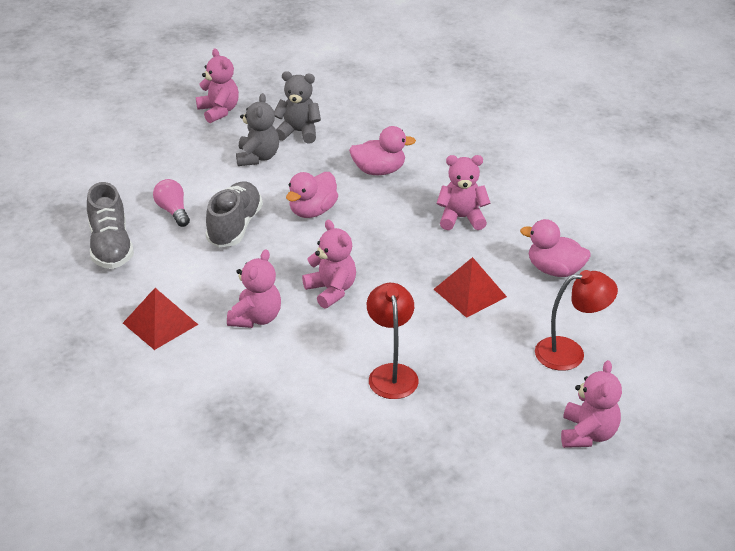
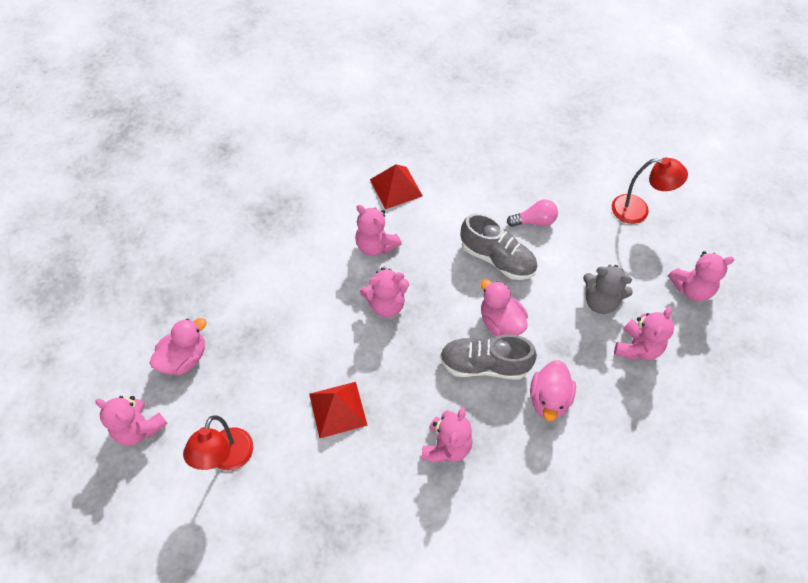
camera: 110 degrees right, 20 degrees up
grey shoe [87,182,134,269] -> grey shoe moved to [440,335,537,380]
grey teddy bear [274,71,321,143] -> pink teddy bear [614,307,674,360]
red lamp [367,283,419,399] -> red lamp moved to [612,157,688,224]
pink duck [520,219,591,277] -> pink duck moved to [150,318,207,375]

